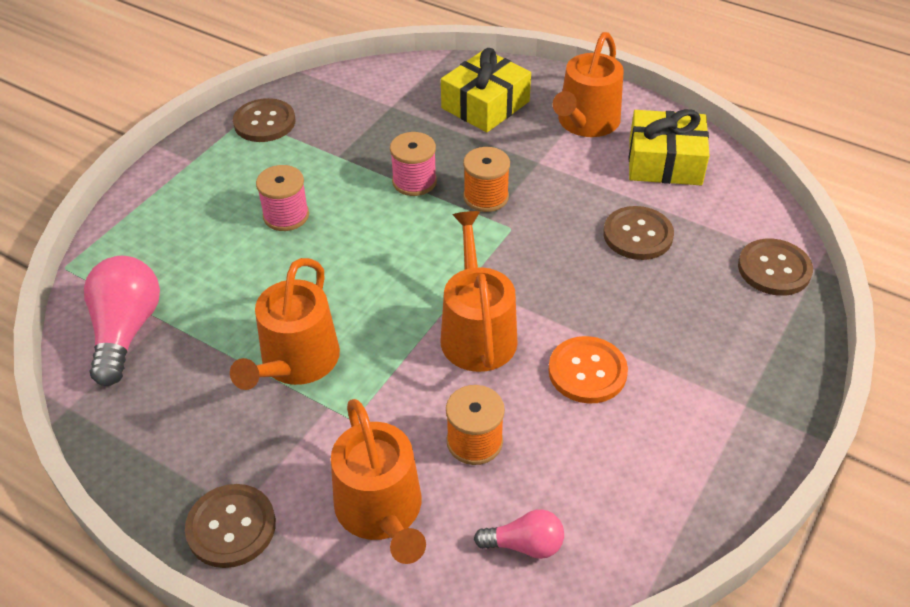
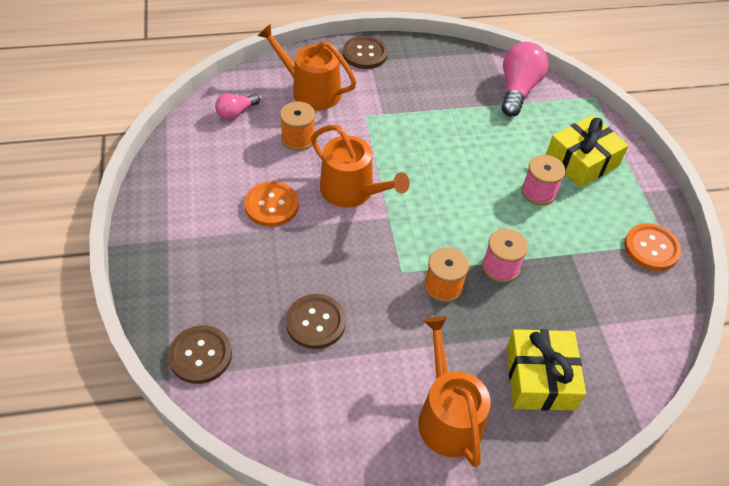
camera: 135 degrees right, 5 degrees up
pink light bulb [84,256,160,386] -> pink light bulb turned 120 degrees counterclockwise [502,42,549,117]
orange watering can [230,258,340,390] -> none
brown button [233,98,296,142] -> orange button [624,223,682,271]
yellow gift [629,109,710,185] -> yellow gift moved to [546,115,629,187]

